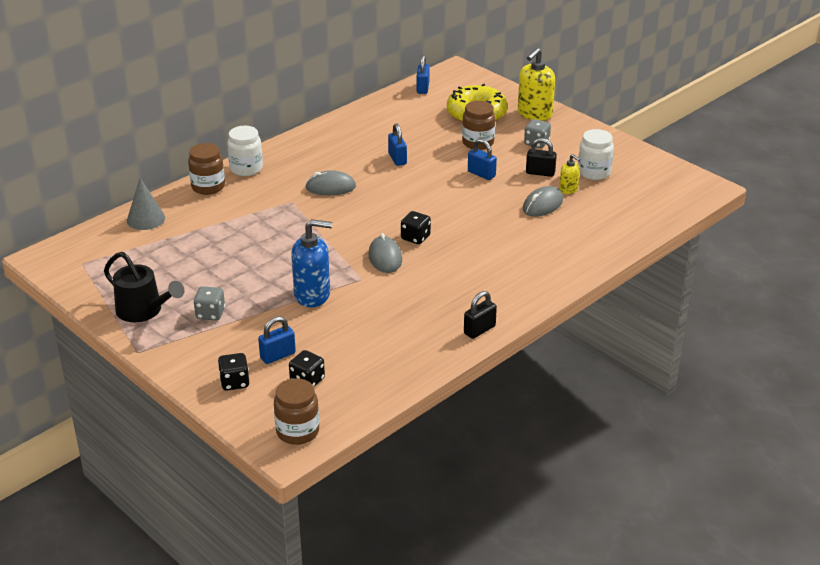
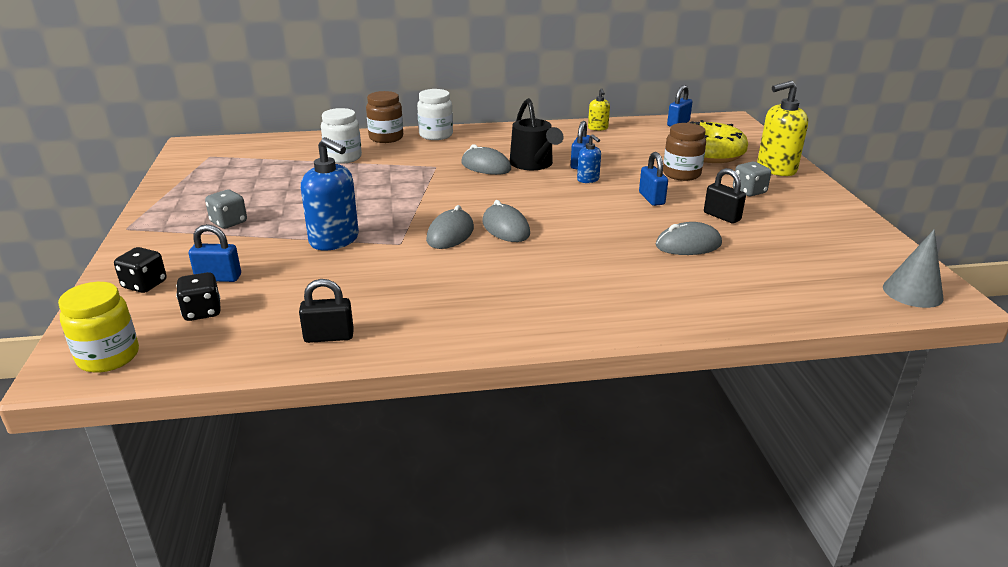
camera: 35 degrees right, 5 degrees down
black watering can [104,252,184,322] -> black watering can moved to [510,98,564,170]
grey cone [127,178,165,230] -> grey cone moved to [883,229,943,308]
brown jar [274,378,319,445] -> yellow jar [58,282,139,373]
black dice [401,211,431,244] -> grey mouse [482,200,530,242]
black padlock [464,291,497,339] -> black padlock moved to [299,279,354,343]
yellow soap dispenser [559,154,581,194] -> yellow soap dispenser moved to [588,88,610,131]
white jar [578,129,614,180] -> white jar moved to [321,108,362,164]
none -> blue soap dispenser [577,134,601,183]

